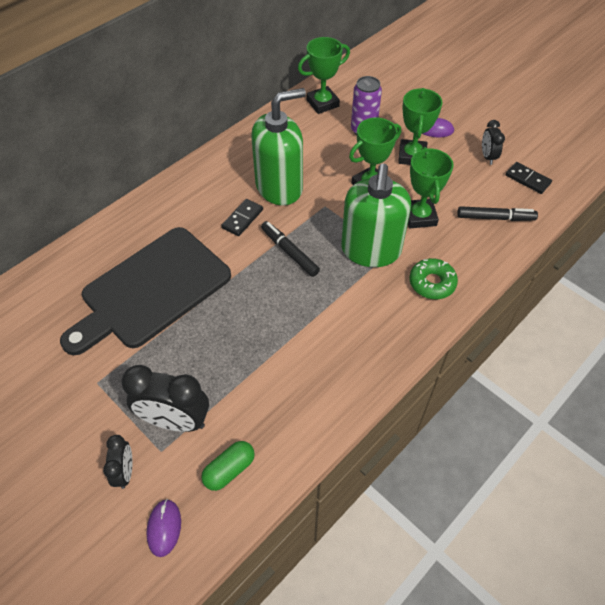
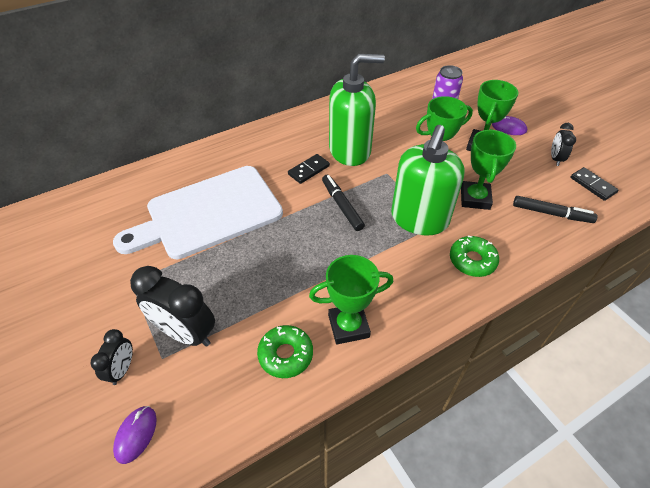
camera: 15 degrees right, 5 degrees down
black cutting board [60,227,231,355] -> white cutting board [113,166,283,259]
green capsule [201,441,255,491] -> none
green trophy [298,37,350,114] -> green trophy moved to [309,255,393,344]
none -> green donut [257,325,313,378]

